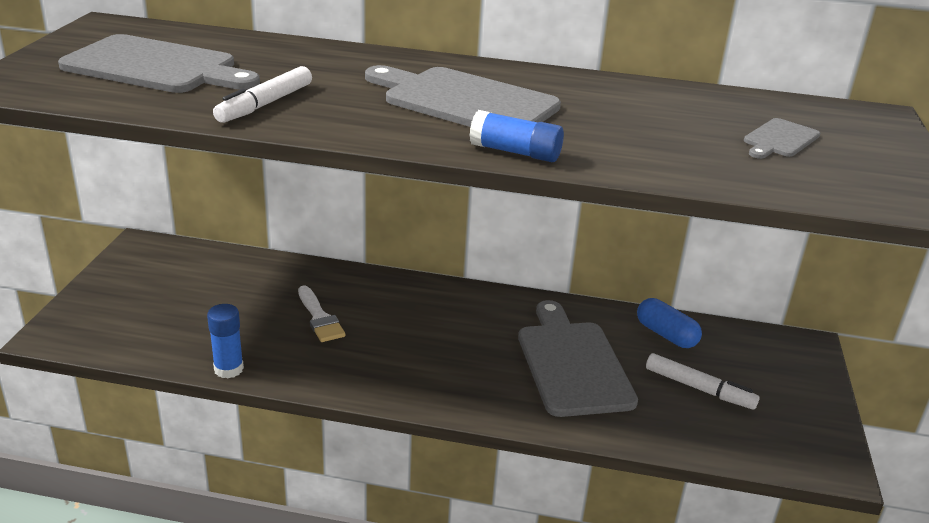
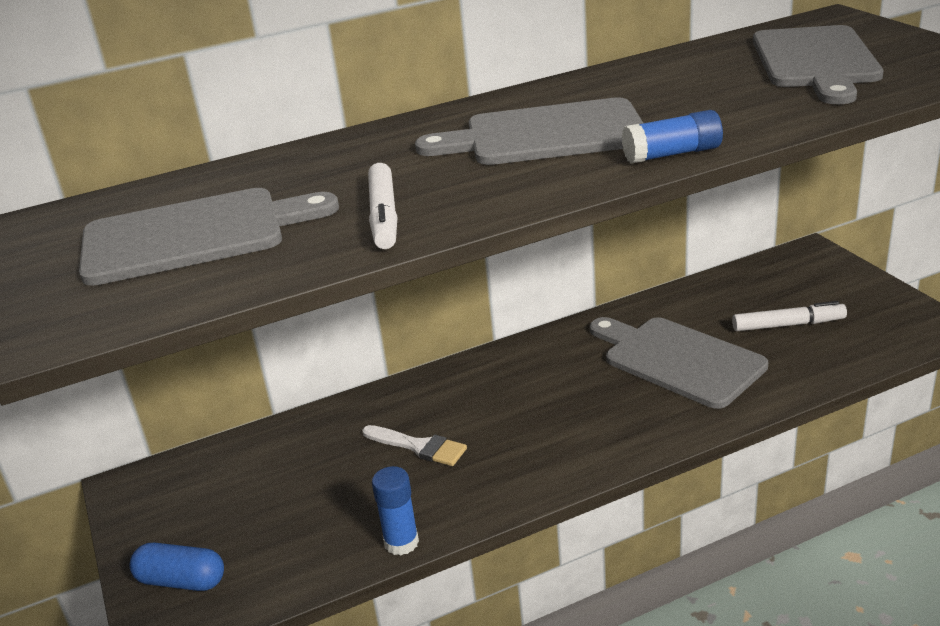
camera: 30 degrees left, 0 degrees up
blue capsule [637,298,702,348] -> blue capsule moved to [130,543,224,591]
grey cutting board [744,118,820,159] -> grey cutting board [753,25,883,104], size x2.08

